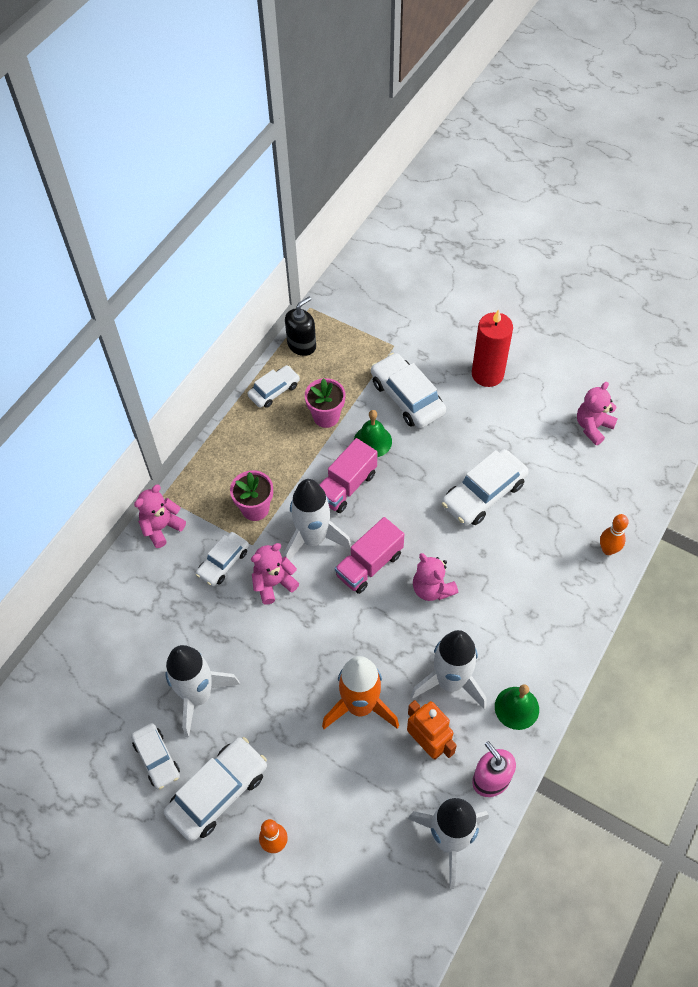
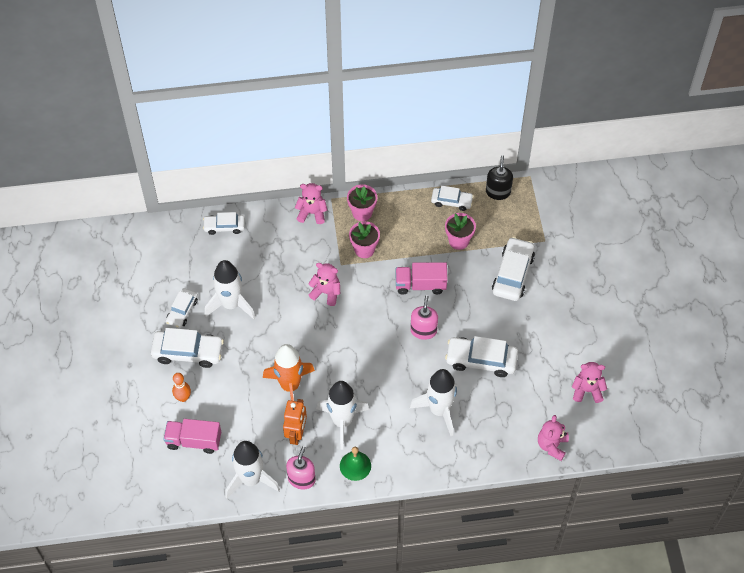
camera: 50 degrees right, 0 degrees up
white car [196,532,249,586] -> white car moved to [203,212,245,235]
white rocket [284,479,352,561] -> white rocket moved to [409,369,458,436]
black soap dispenser [285,297,316,356] -> black soap dispenser turned 90 degrees counterclockwise [486,155,513,200]
pink truck [335,517,404,594] -> pink truck moved to [163,419,221,454]
green bell [354,410,392,457] -> none
pink teddy bear [413,553,458,601] -> pink teddy bear moved to [538,415,569,461]
red candle [472,309,513,387] -> none
orange bowling pin [600,514,629,555] -> none
none -> pink flower pot [347,185,377,221]
none -> pink soap dispenser [410,295,438,340]

